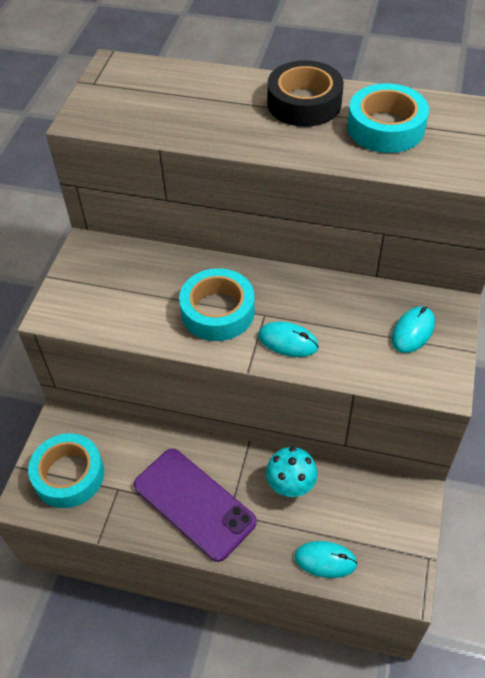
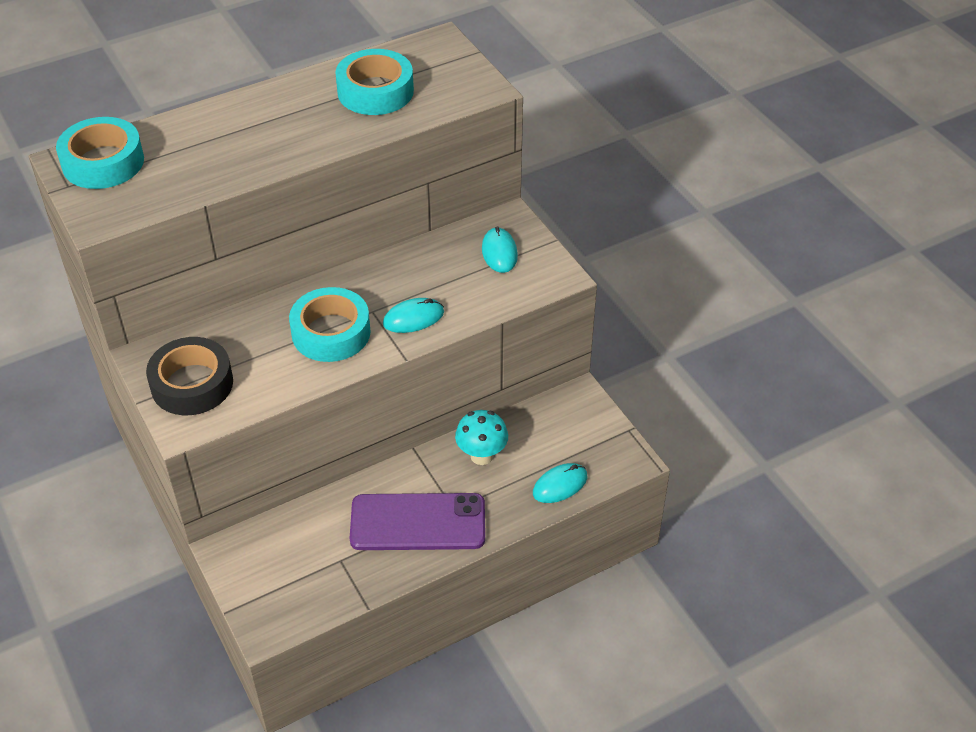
camera: 45 degrees left, 5 degrees down
turquoise tape [28,433,104,508] -> turquoise tape moved to [56,117,144,189]
black tape [267,60,344,127] -> black tape moved to [146,337,233,415]

